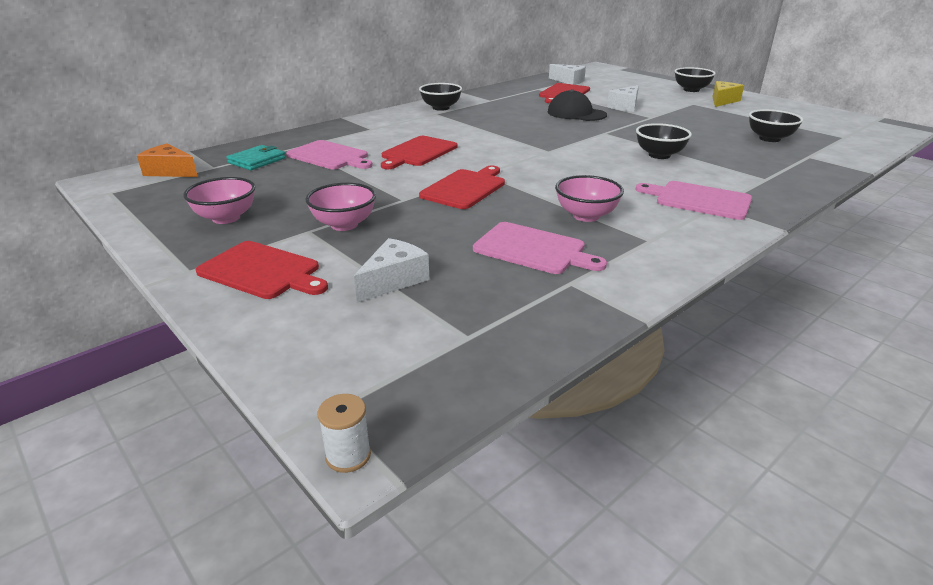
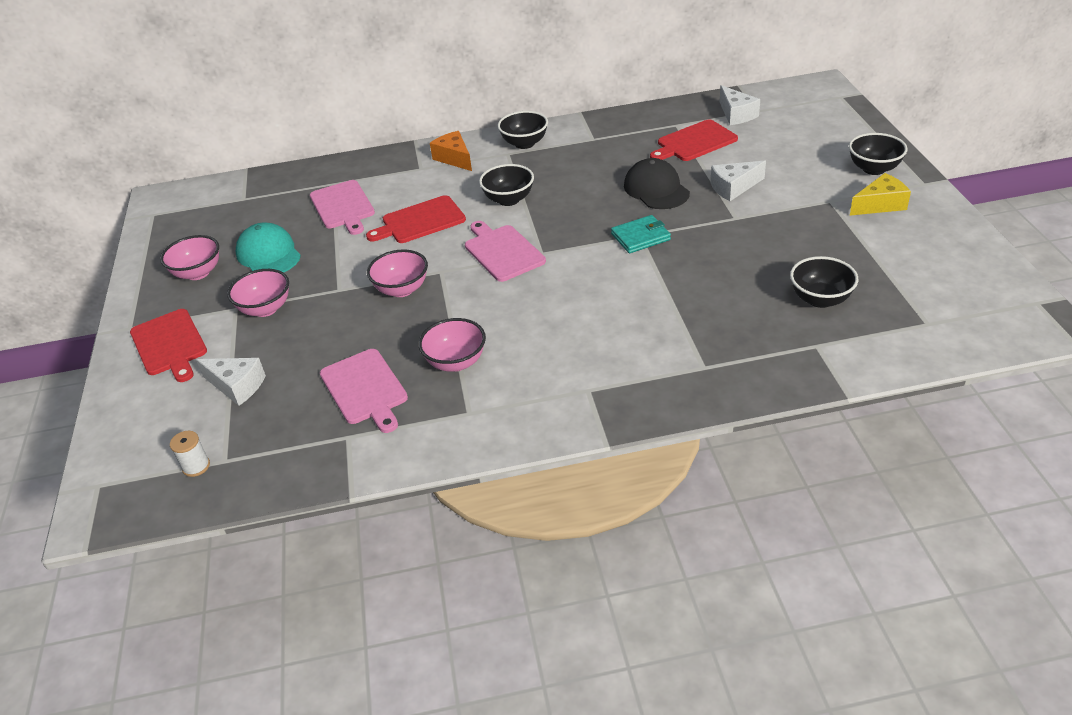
camera: 35 degrees right, 10 degrees up
orange cheese [137,143,198,177] -> orange cheese moved to [430,131,472,171]
turquoise wallet [227,145,286,170] -> turquoise wallet moved to [611,215,671,253]
white spool [318,394,371,473] -> white spool moved to [170,431,210,477]
white cheese [354,238,429,303] -> white cheese turned 45 degrees clockwise [196,358,266,406]
red cutting board [419,166,505,209] -> pink bowl [367,249,428,297]
pink cutting board [635,181,752,220] -> pink cutting board moved to [465,221,546,282]
black bowl [636,123,692,159] -> black bowl moved to [479,164,534,206]
none -> turquoise cap [236,223,301,273]

